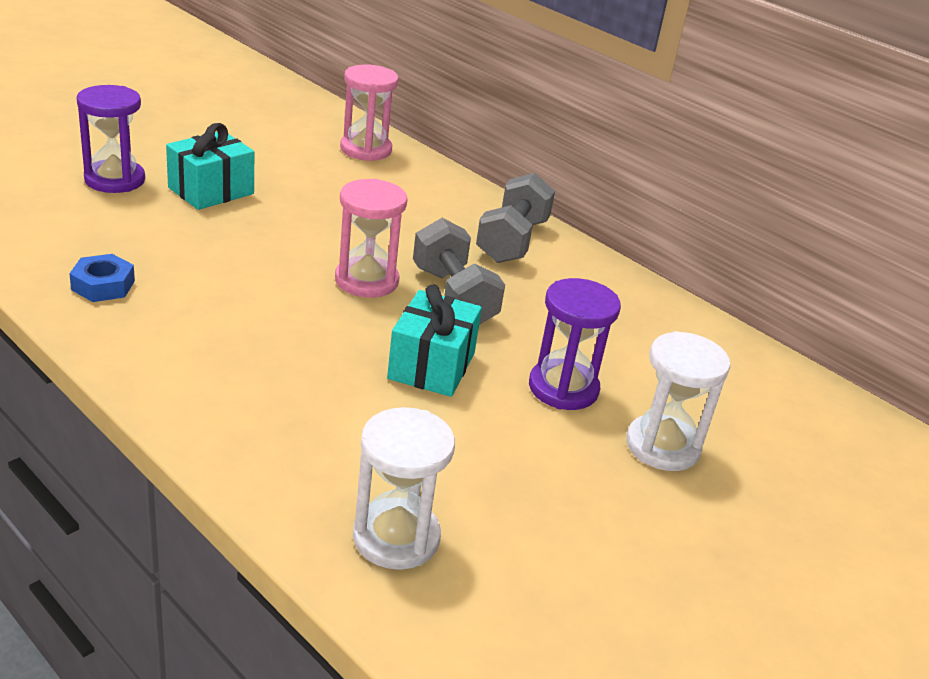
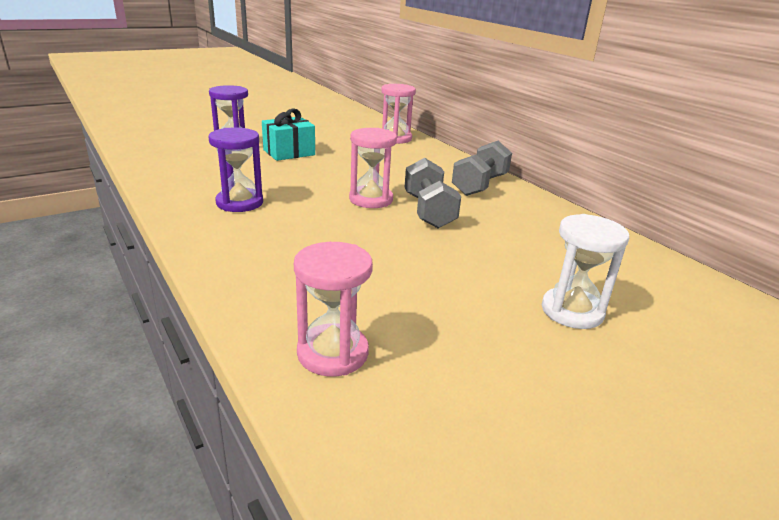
camera: 15 degrees right, 5 degrees down
blue nut [69,254,135,302] -> none
white hourglass [353,407,455,570] -> pink hourglass [294,242,373,376]
turquoise gift [387,284,482,397] -> none
purple hourglass [529,278,621,410] -> purple hourglass moved to [209,128,263,212]

